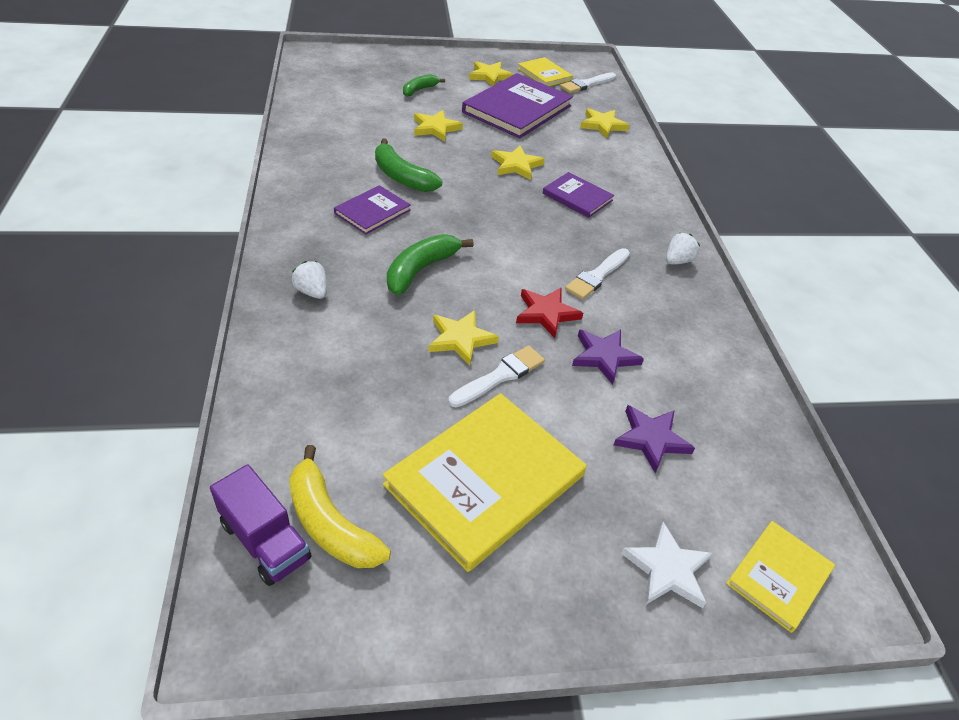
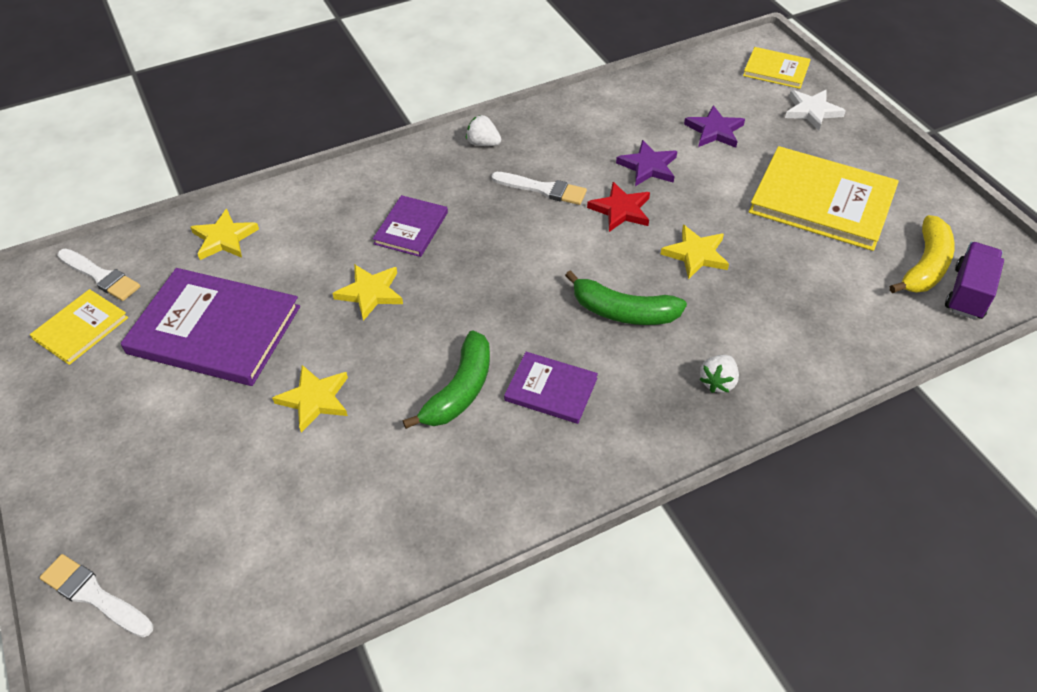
camera: 105 degrees left, 5 degrees up
green banana [403,74,445,97] -> none
white brush [449,346,545,407] -> white brush moved to [40,554,154,637]
yellow star [469,61,514,86] -> none

